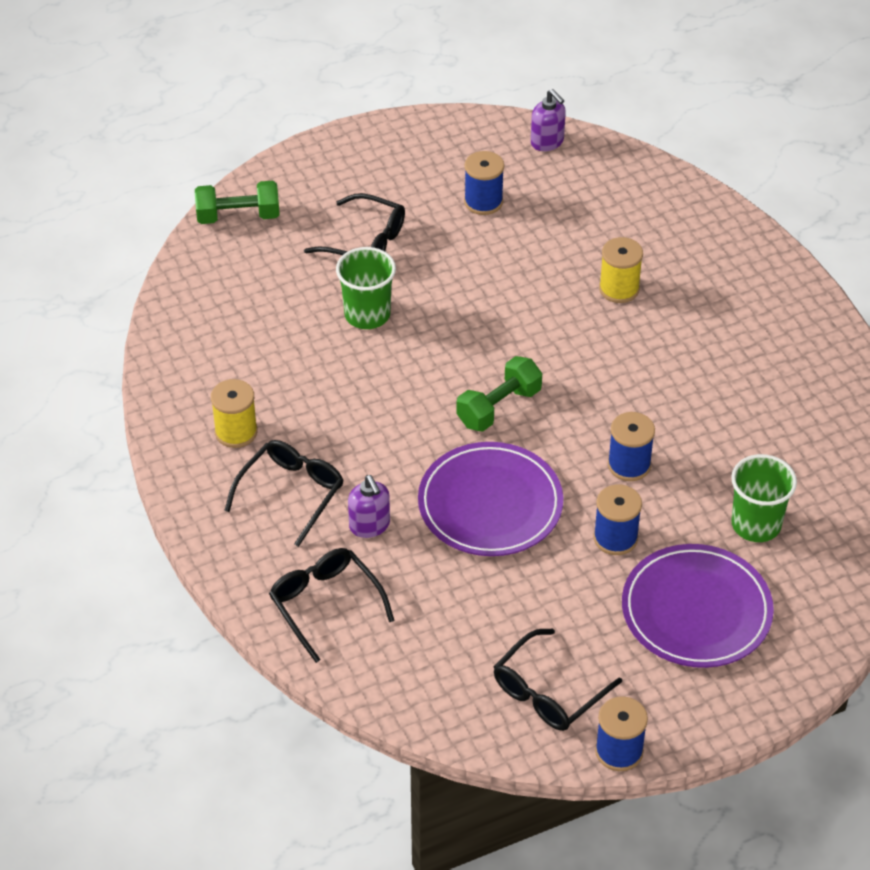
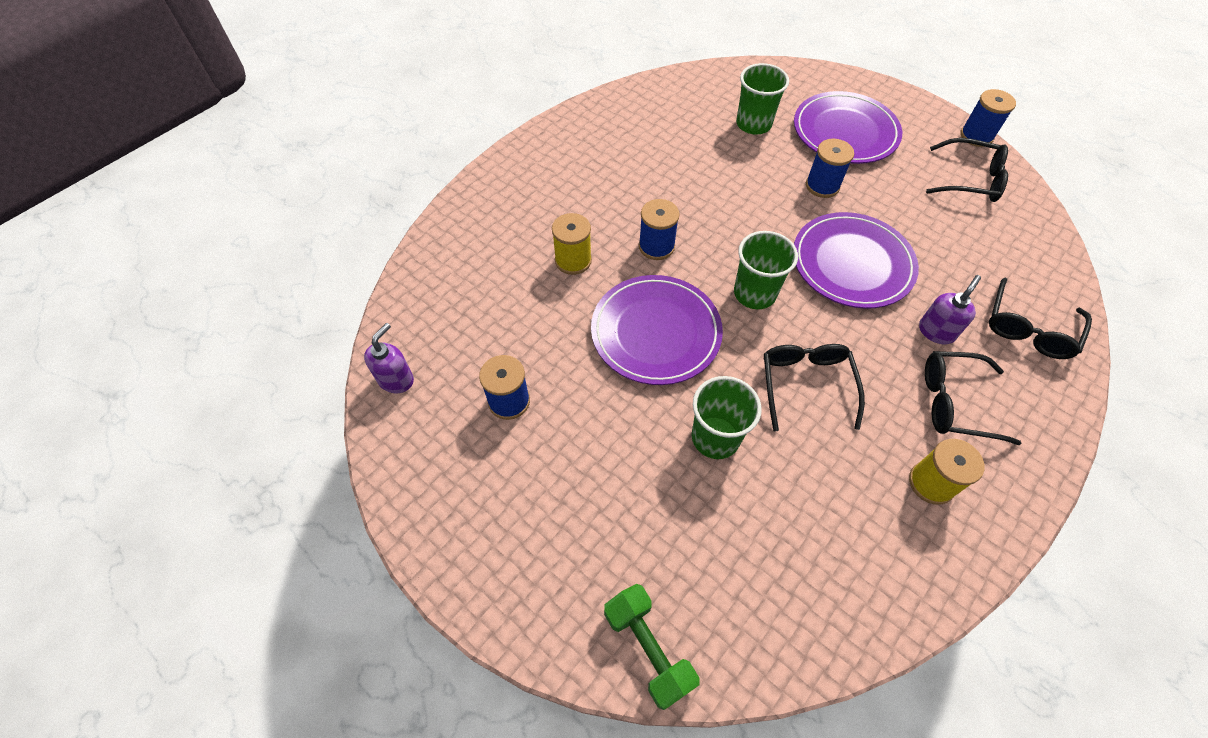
camera: 115 degrees left, 10 degrees up
black glasses [304,193,405,255] -> black glasses moved to [764,344,865,432]
green dumbbell [456,356,542,431] -> green cup [734,231,798,309]
blue spool [608,412,655,481] -> blue spool moved to [639,199,680,260]
none -> purple plate [591,275,723,385]

